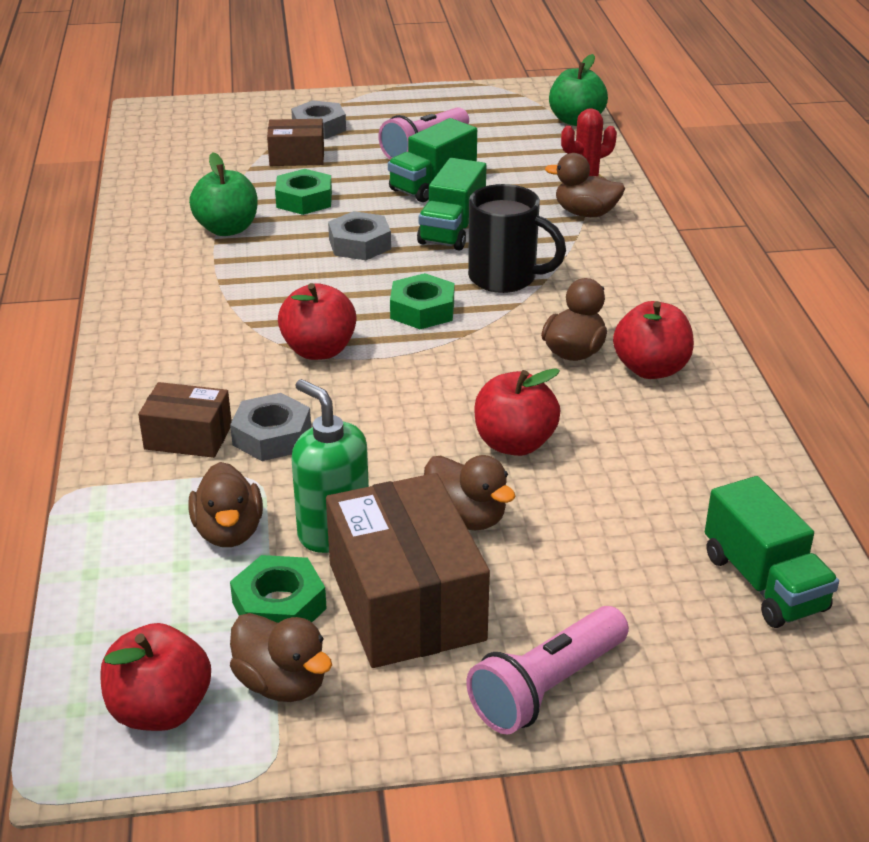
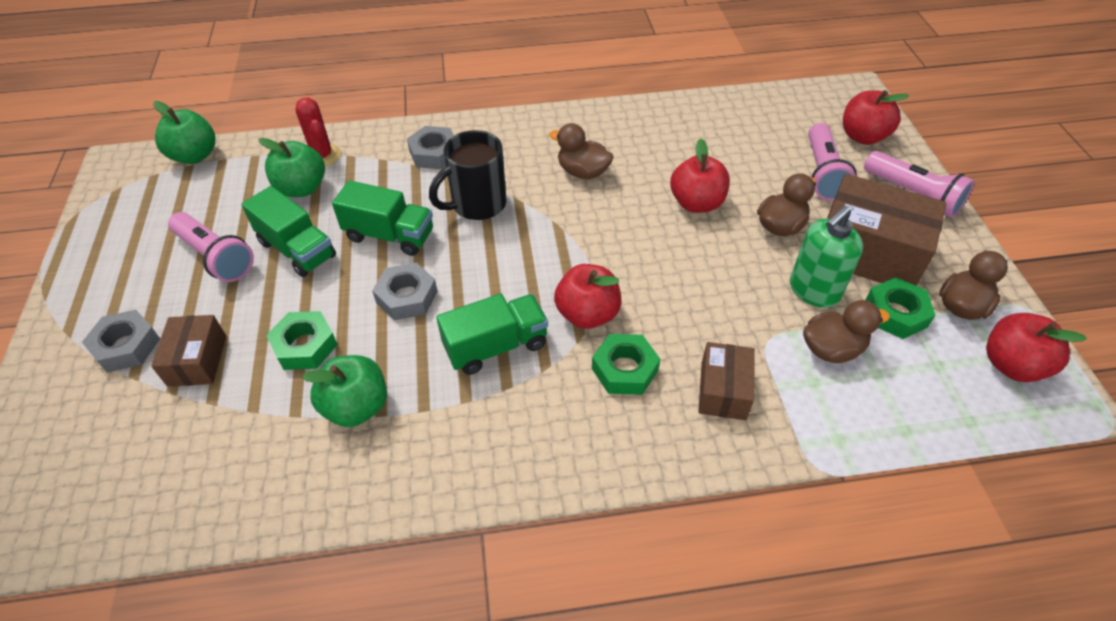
camera: 90 degrees left, 15 degrees up
grey nut [230,393,311,461] -> grey nut moved to [407,126,454,169]
brown box [326,473,490,668] -> brown box turned 45 degrees clockwise [827,174,947,286]
green nut [390,273,454,329] -> green nut moved to [592,334,660,395]
black mug [468,184,566,293] -> black mug turned 150 degrees counterclockwise [429,130,507,220]
brown duck [545,153,625,217] -> none
red apple [613,301,694,379] -> red apple moved to [843,90,909,145]
green truck [705,476,839,628] -> green truck moved to [436,294,548,375]
none -> green apple [258,138,325,197]
none -> pink flashlight [808,123,857,201]

